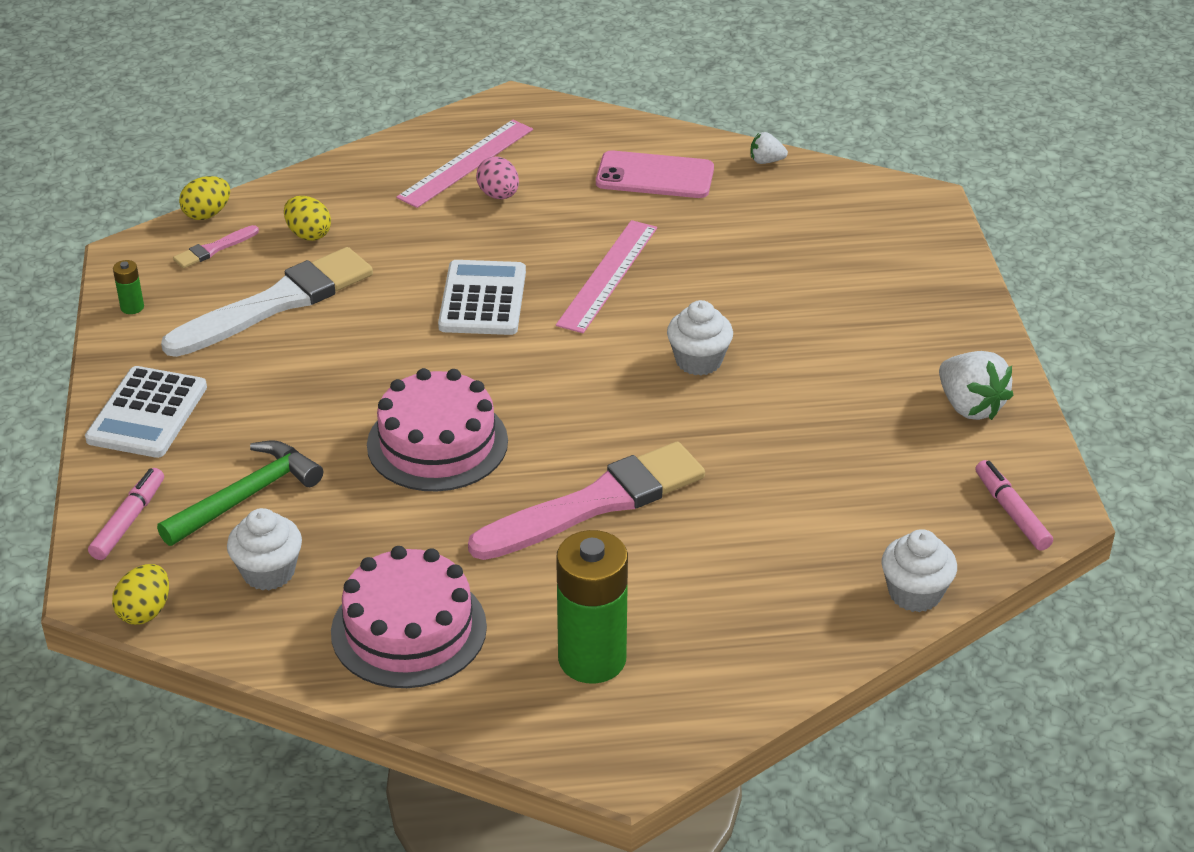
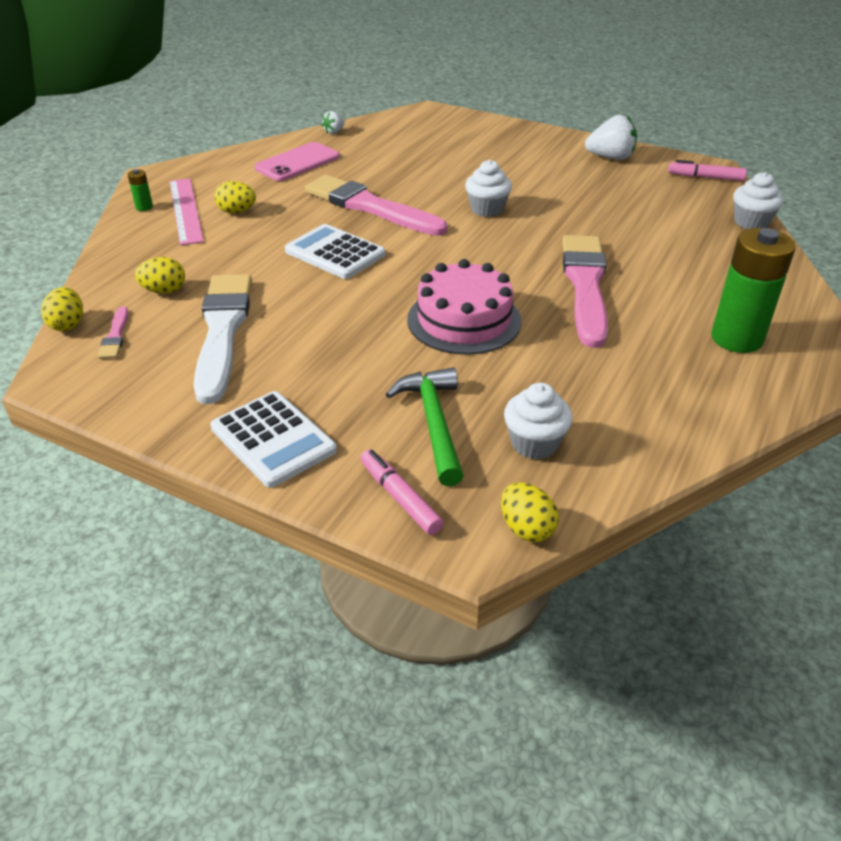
camera: 55 degrees left, 0 degrees up
green battery [113,260,144,314] -> green battery moved to [128,169,153,211]
pink cake [331,546,487,688] -> none
pink egg [476,156,519,199] -> yellow egg [214,181,256,213]
pink ruler [556,220,657,333] -> pink brush [305,175,447,236]

